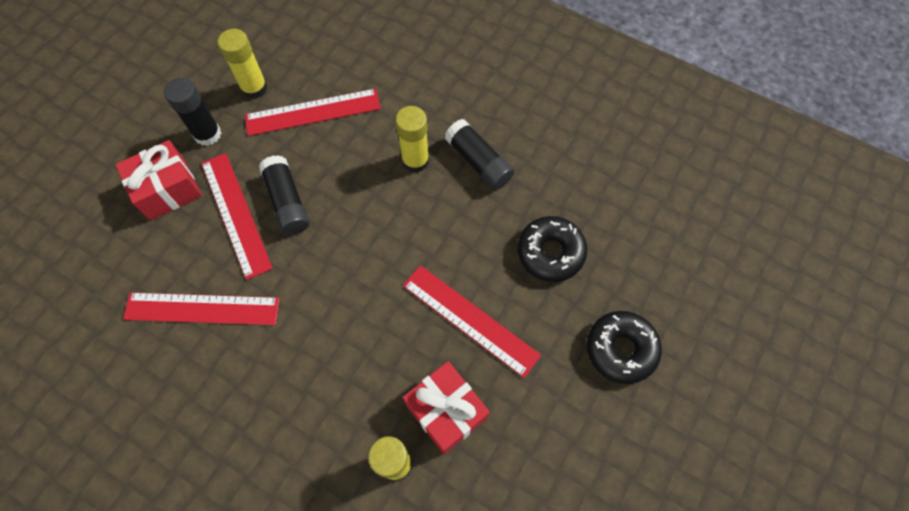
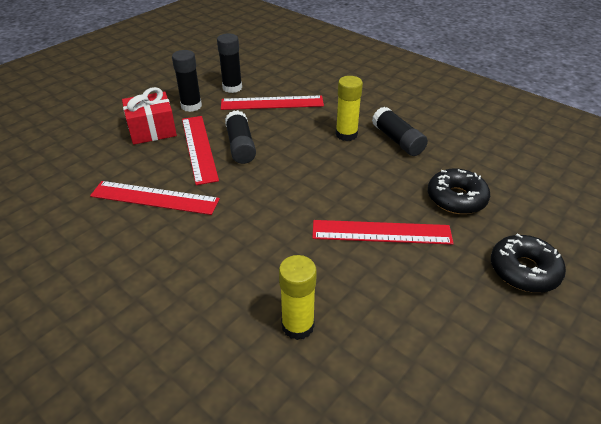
camera: 10 degrees right, 25 degrees down
yellow glue stick [218,29,268,99] -> black glue stick [217,33,242,93]
red ruler [403,265,541,378] -> red ruler turned 45 degrees counterclockwise [312,220,454,245]
red gift [403,361,490,455] -> none

